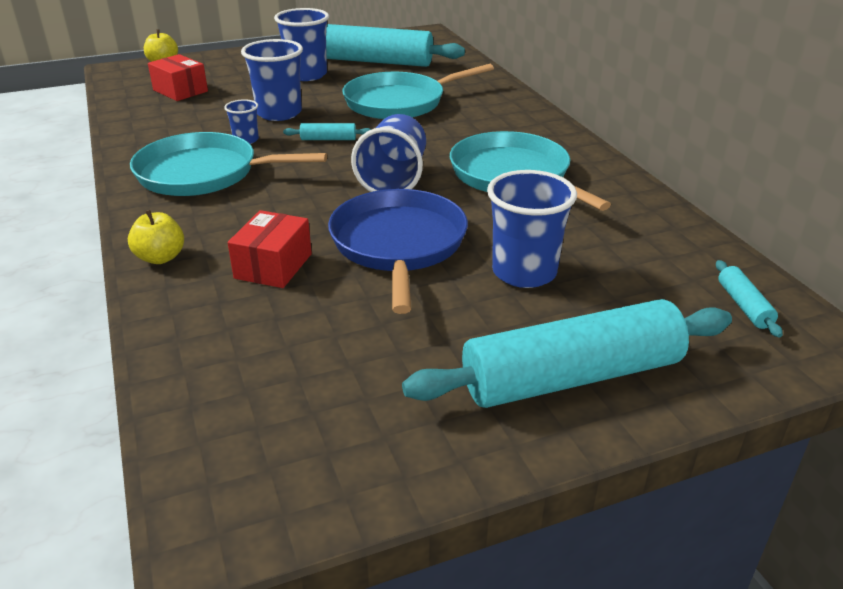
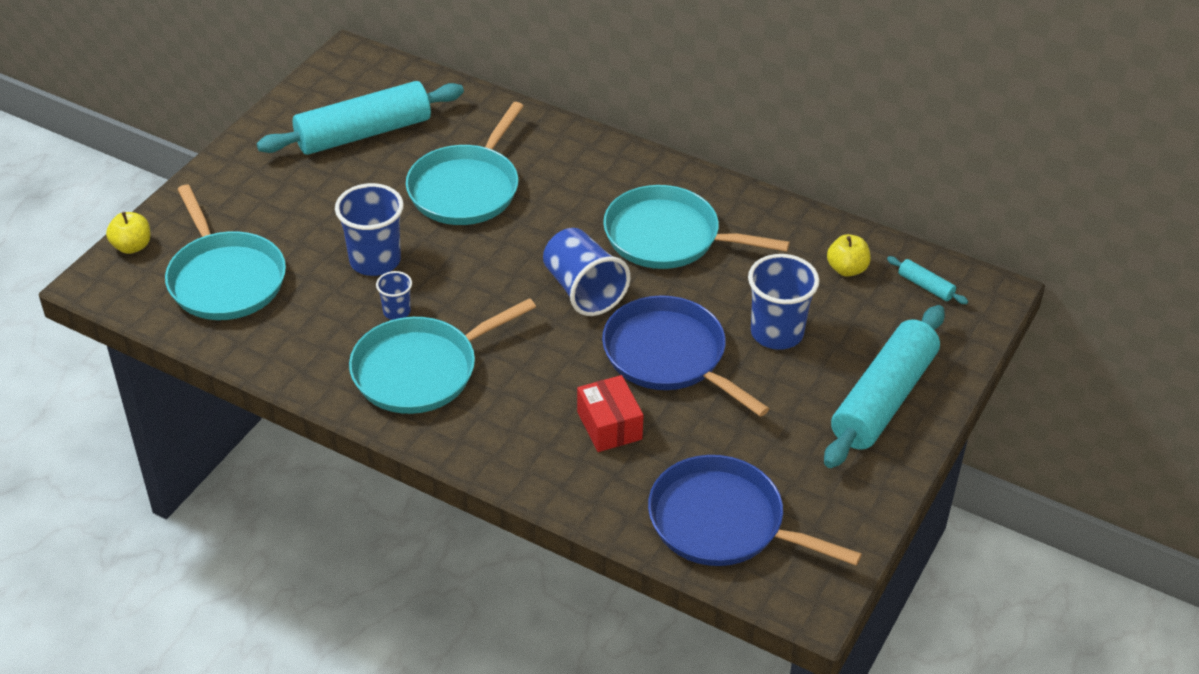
camera: 40 degrees left, 10 degrees up
yellow apple [128,210,184,264] -> yellow apple moved to [827,234,871,277]
red box [148,54,208,101] -> turquoise pan [165,185,286,320]
blue cup [274,8,329,81] -> none
turquoise rolling pin [283,123,372,140] -> none
none -> blue pan [648,455,862,566]

